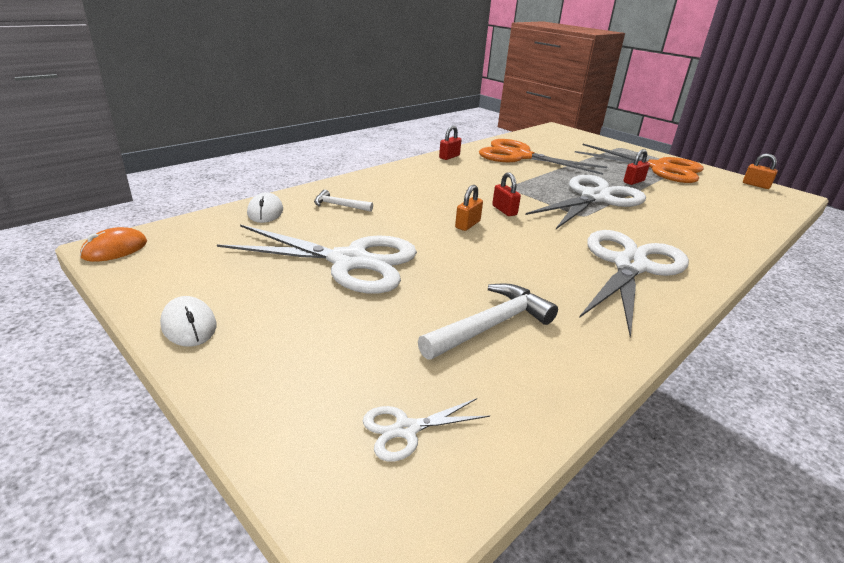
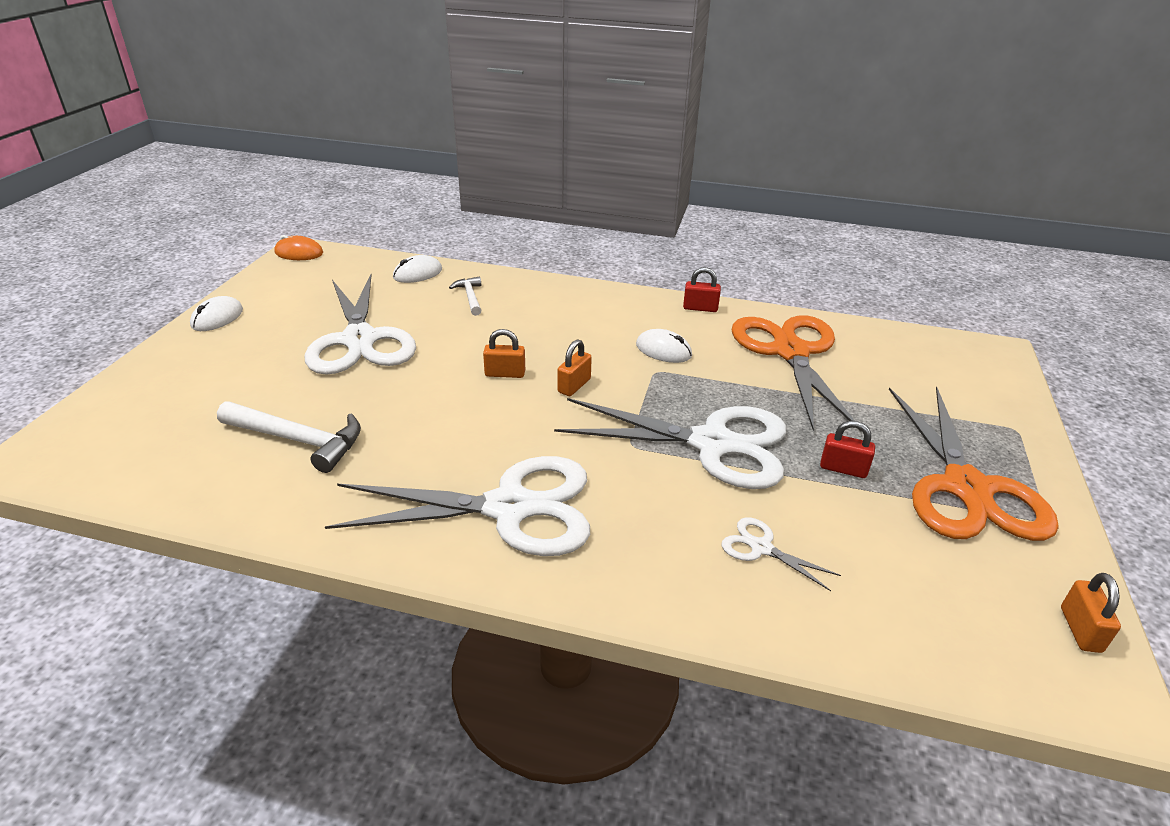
camera: 60 degrees right, 5 degrees up
white scissors [363,398,490,461] -> white scissors moved to [722,517,841,591]
red padlock [492,172,521,216] -> orange padlock [557,339,592,396]
none -> white mouse [636,329,692,363]

